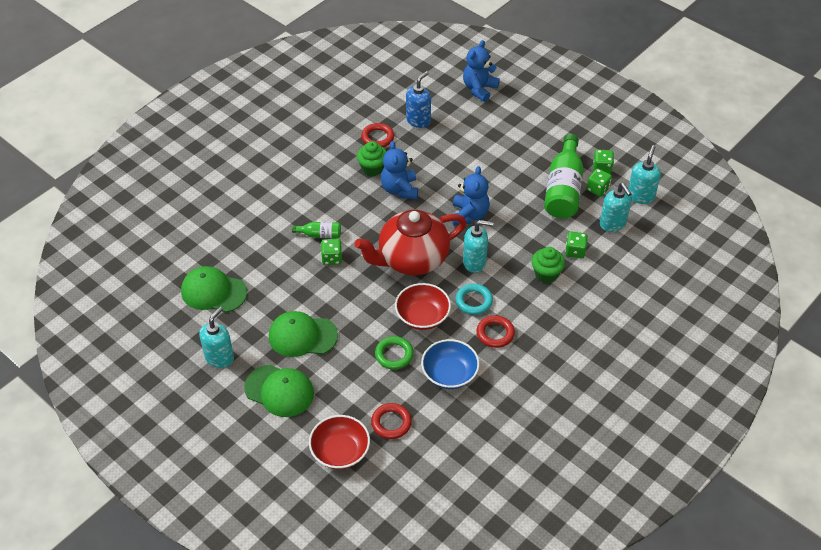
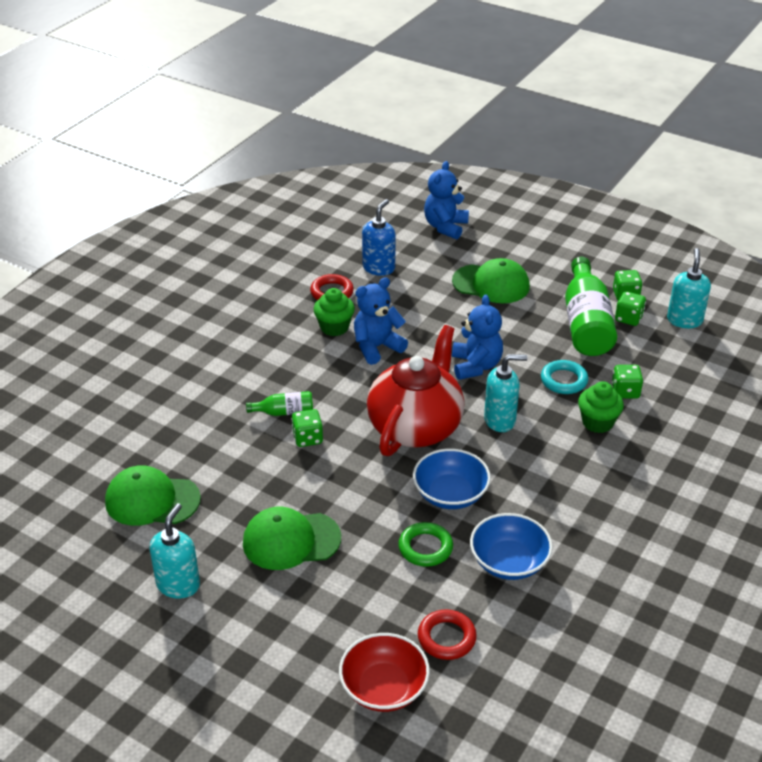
camera: 10 degrees left, 10 degrees down
green cap [244,365,314,417] -> green cap moved to [452,258,530,303]
red teapot [355,209,466,275] -> red teapot turned 150 degrees clockwise [367,325,464,456]
blue teddy bear [381,141,418,199] -> blue teddy bear turned 75 degrees clockwise [354,277,408,365]
red bowl [395,283,451,330] -> blue bowl [413,449,491,509]
turquoise ring [455,284,493,315] -> turquoise ring moved to [541,360,588,394]
red ring [477,315,515,348] -> none
turquoise soap dispenser [600,183,632,232] -> none

